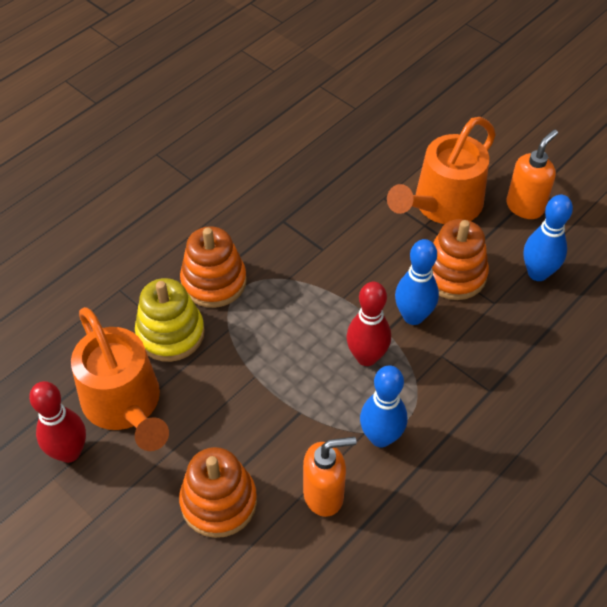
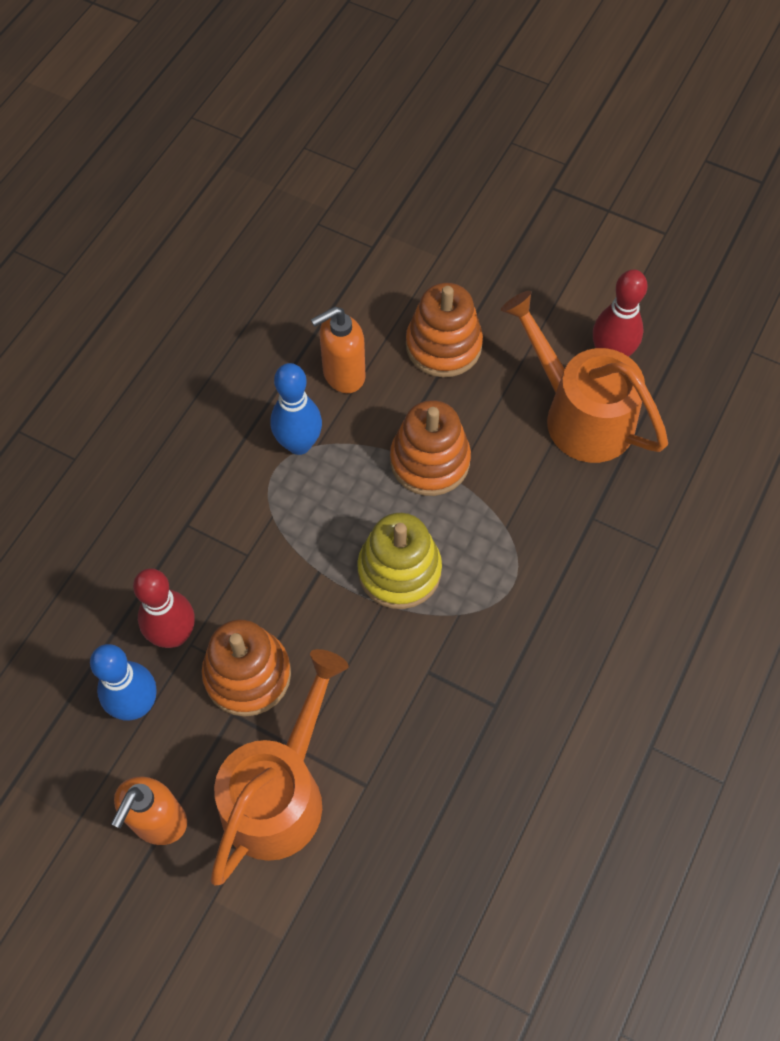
camera: 165 degrees right, 10 degrees up
yellow stacking toy [135,278,205,362] -> yellow stacking toy moved to [357,513,442,609]
orange stacking toy [180,226,247,308] -> orange stacking toy moved to [390,400,471,496]
red bowling pin [346,282,391,366] -> red bowling pin moved to [133,568,195,648]
blue bowling pin [395,239,439,325] -> none

